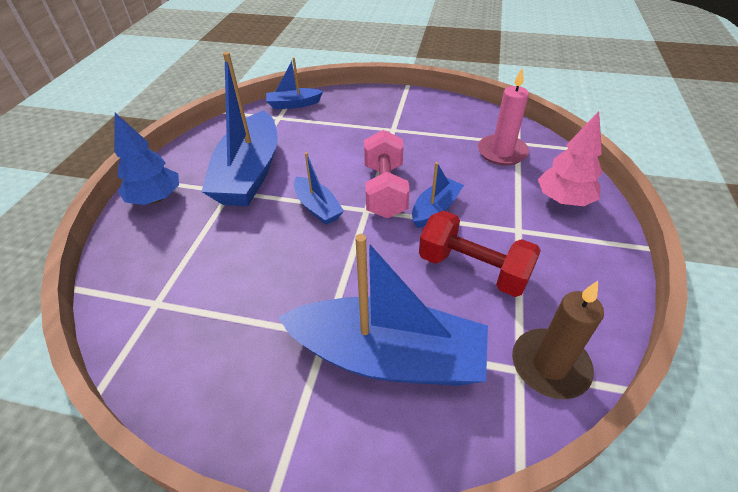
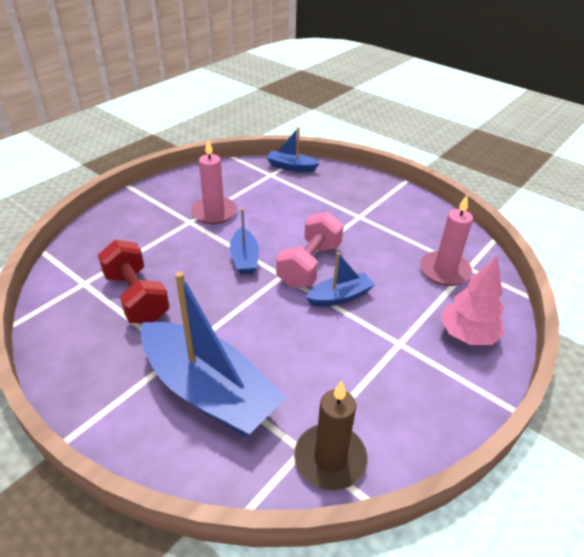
camera: 25 degrees right, 5 degrees down
blue tree [114,113,179,205] -> none
blue boat [202,52,278,206] -> pink candle [191,140,237,224]
red dumbbell [419,210,541,297] -> red dumbbell moved to [98,240,170,323]

